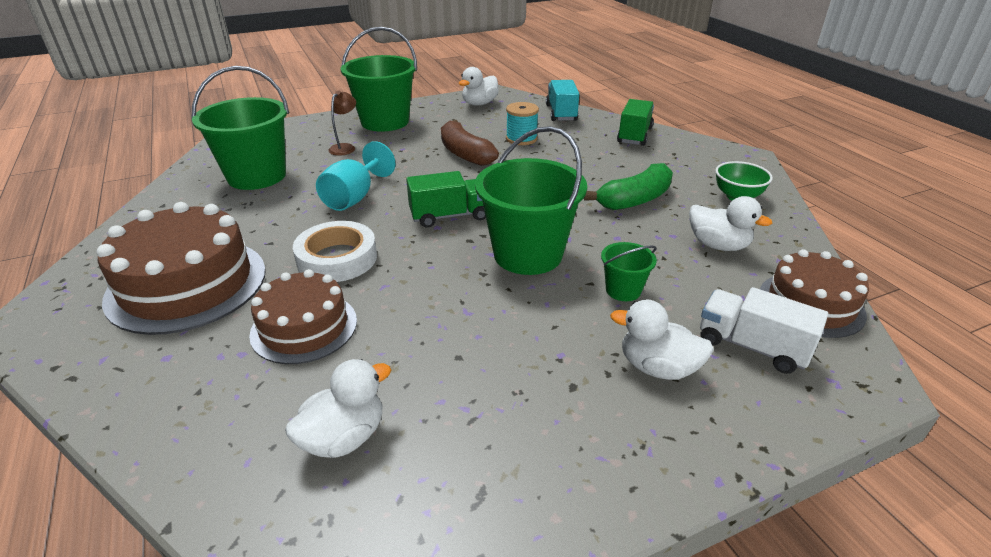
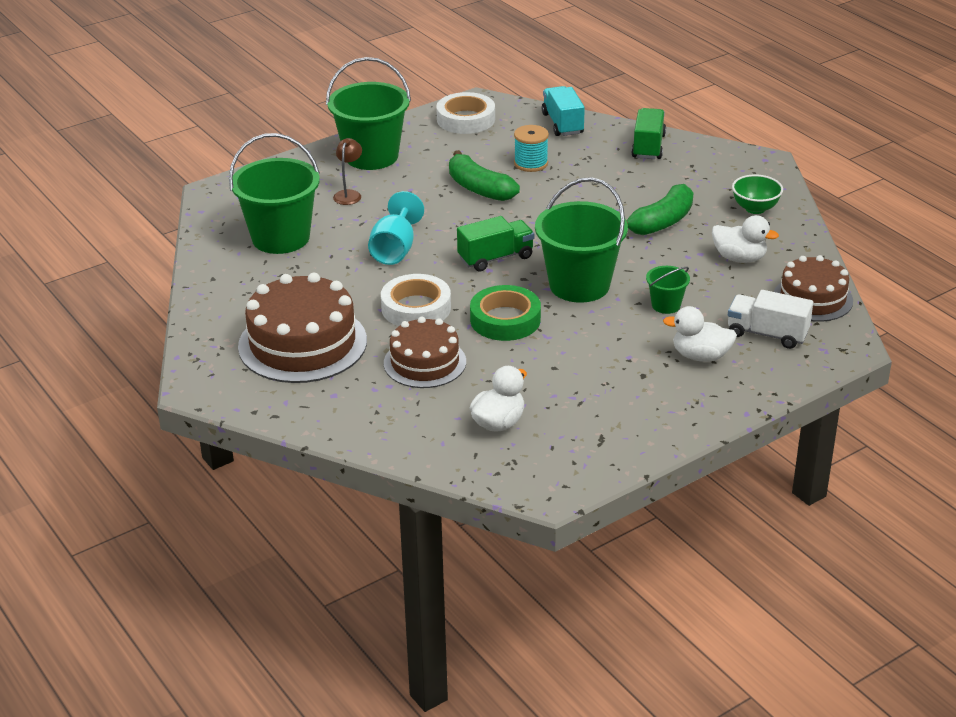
camera: 10 degrees left, 0 degrees up
brown banana [441,120,499,166] -> green banana [449,150,520,201]
white duck [458,67,499,106] -> white tape [436,92,495,134]
none -> green tape [470,285,541,341]

